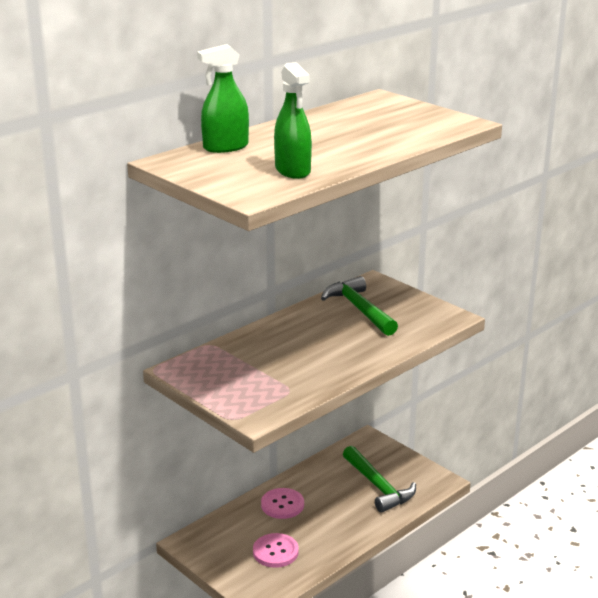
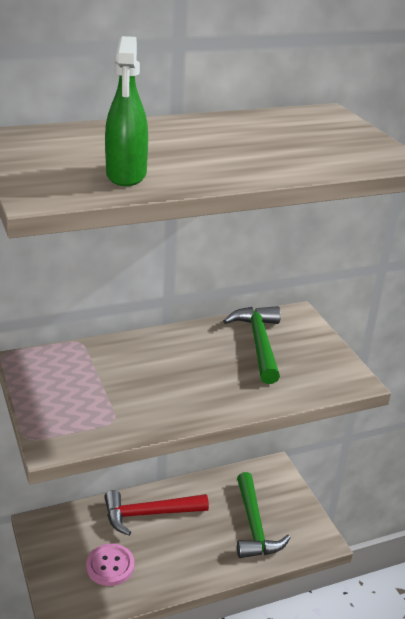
camera: 20 degrees right, 5 degrees up
green spray bottle [197,44,249,153] -> none
pink button [261,488,304,519] -> red hammer [104,490,209,536]

